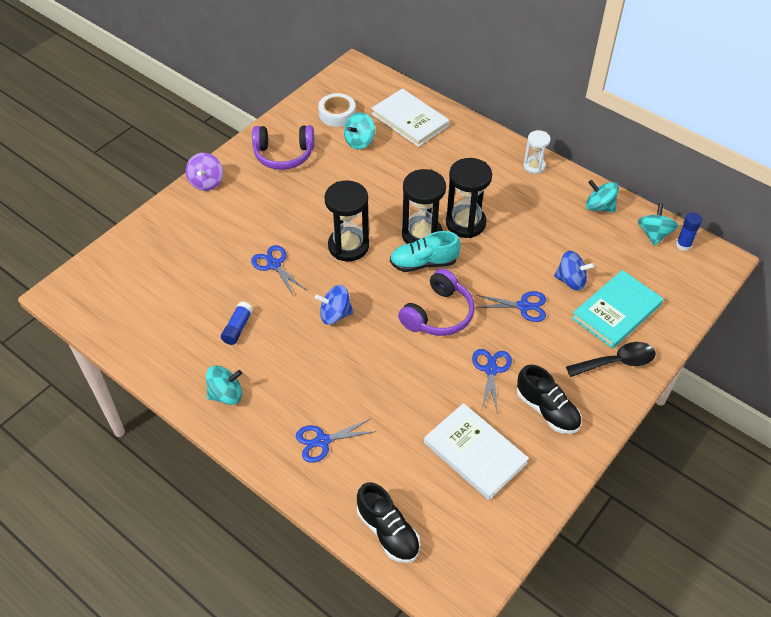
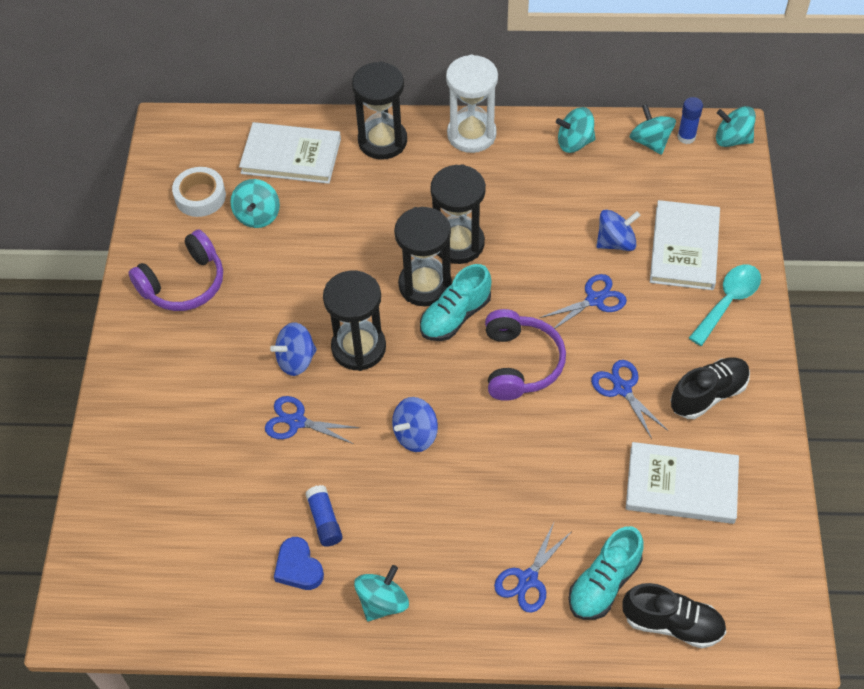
camera: 35 degrees left, 5 degrees up
purple spinning top [186,153,223,191] -> none
black shoe [517,365,581,434] -> black shoe turned 45 degrees counterclockwise [670,357,750,419]
white hourglass [523,130,551,174] -> white hourglass [446,55,498,153], size x1.75
black spoon [566,342,656,377] -> turquoise spoon [689,264,761,346]
turquoise book [572,270,664,349] -> white book [650,200,720,290]
none -> blue spinning top [270,322,317,376]
none -> blue heart [274,537,324,590]
none -> black hourglass [352,61,407,159]
none -> turquoise shoe [568,526,643,620]
none -> turquoise spinning top [716,106,756,147]

